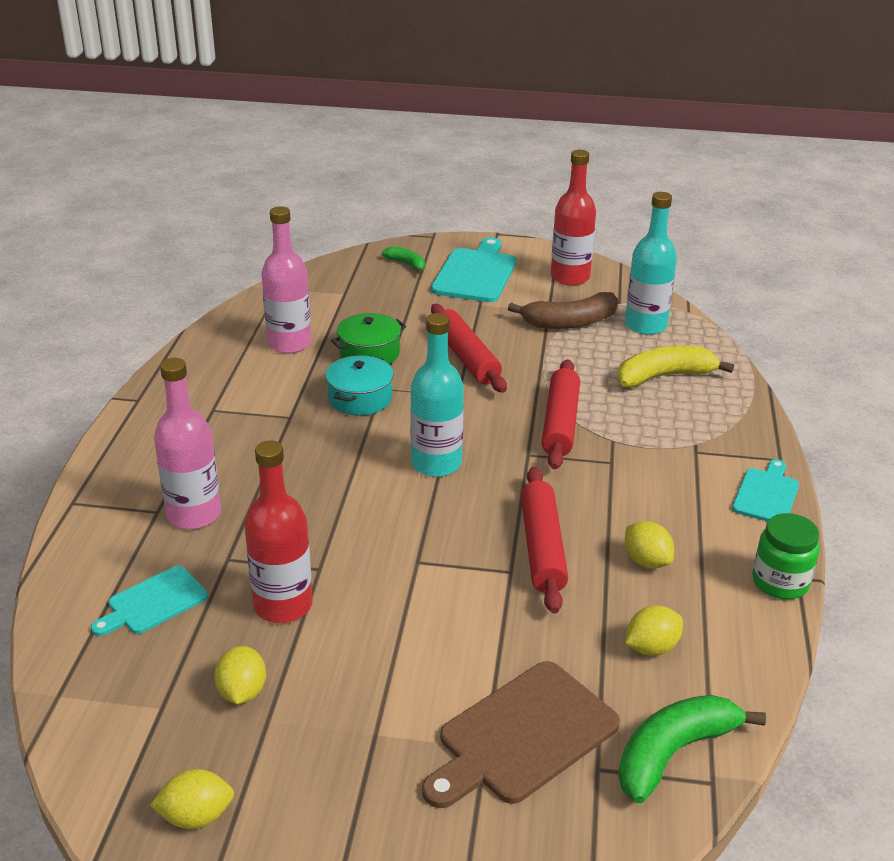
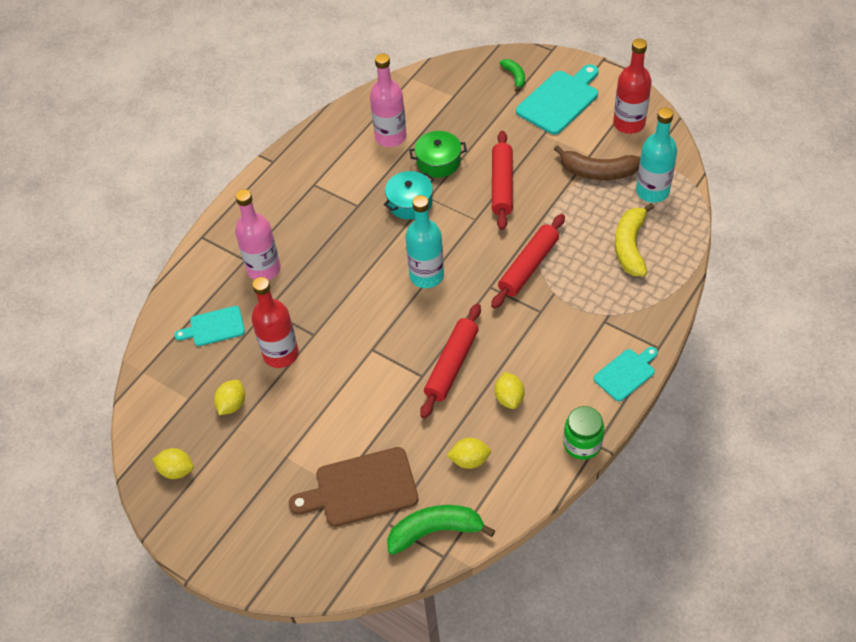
camera: 30 degrees right, 20 degrees up
yellow banana [617,346,734,388] -> yellow banana turned 90 degrees counterclockwise [615,203,654,277]

